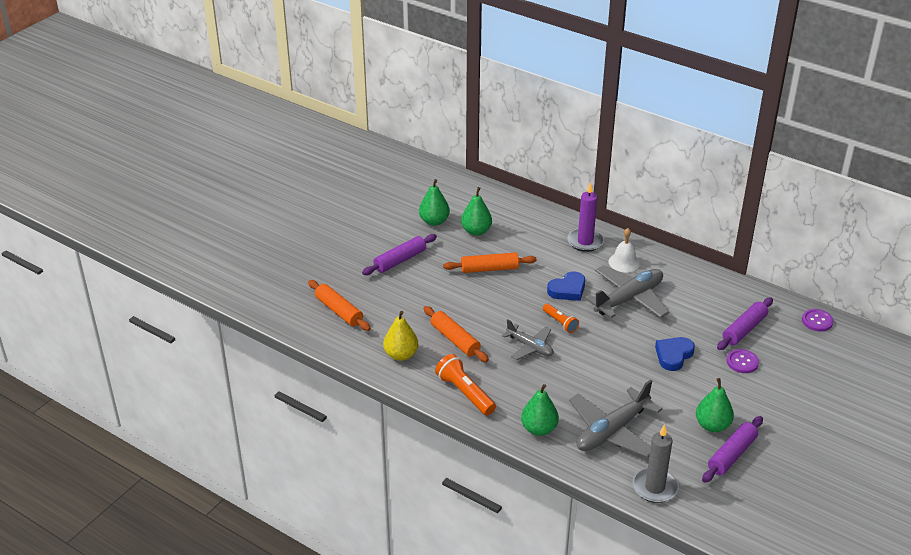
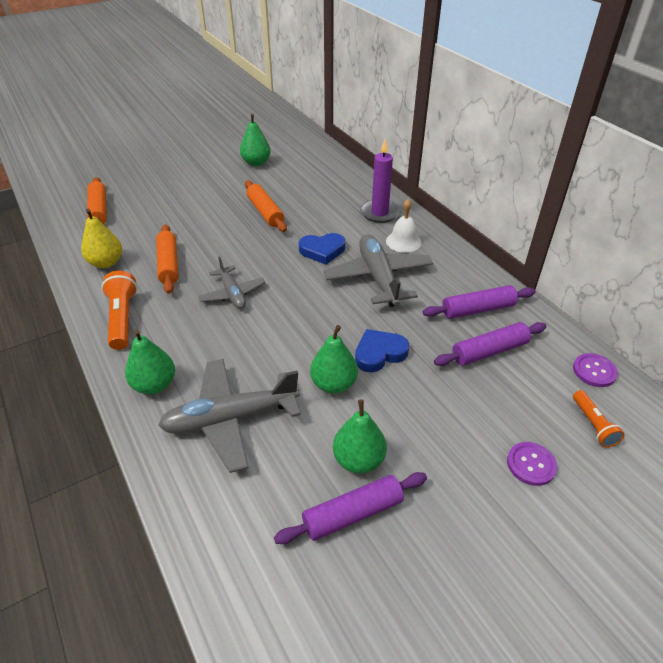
camera: 25 degrees right, 5 degrees up
purple rolling pin [362,234,437,275] -> purple rolling pin moved to [423,285,536,319]
orange rolling pin [443,252,537,273] -> orange rolling pin turned 45 degrees clockwise [245,180,287,232]
green pear [461,187,492,236] -> green pear moved to [310,325,358,394]
orange flashlight [543,304,579,333] -> orange flashlight moved to [573,390,625,448]
grey plane [585,265,669,318] -> grey plane turned 90 degrees counterclockwise [324,234,433,307]
grey candle [632,424,679,503] -> none
purple button [727,349,759,373] -> purple button moved to [507,442,557,486]

